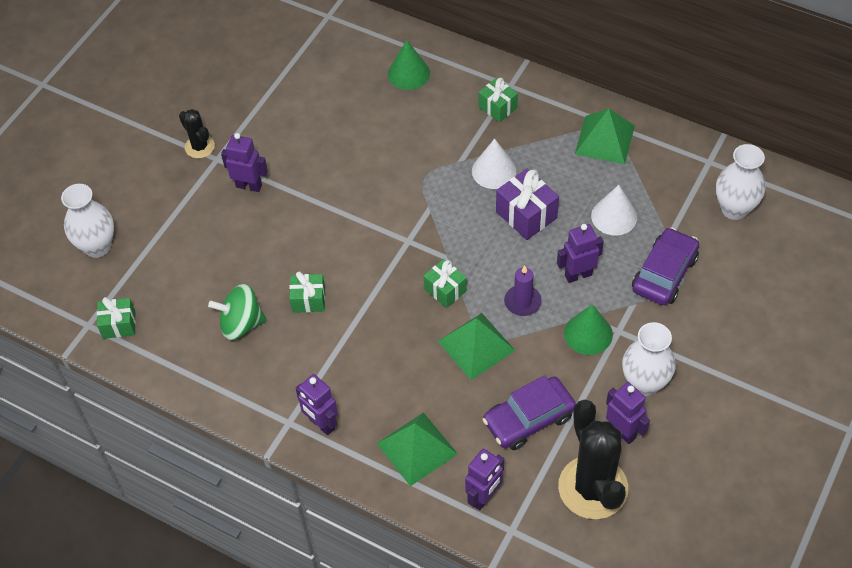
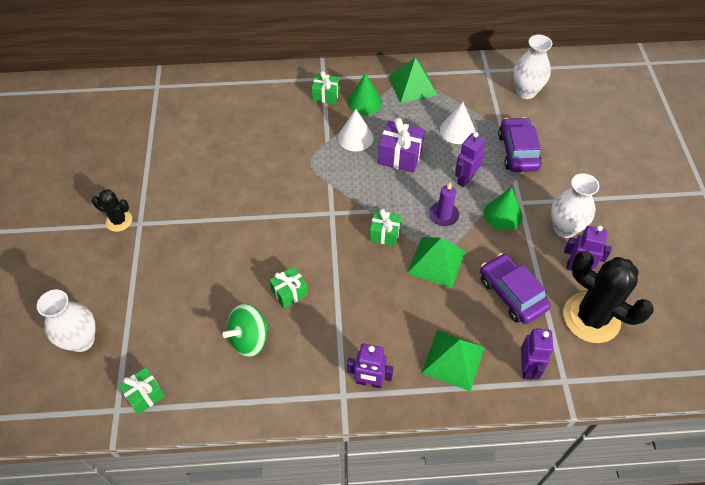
camera: 35 degrees left, 0 degrees up
purple robot [221,133,268,192] -> none
green cone [388,40,430,90] -> green cone moved to [348,73,382,115]
purple car [483,375,576,450] -> purple car turned 120 degrees clockwise [480,253,551,324]

